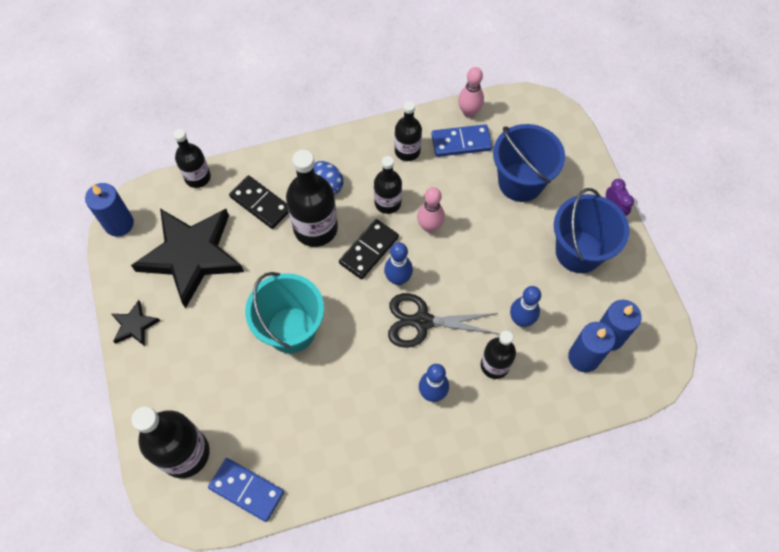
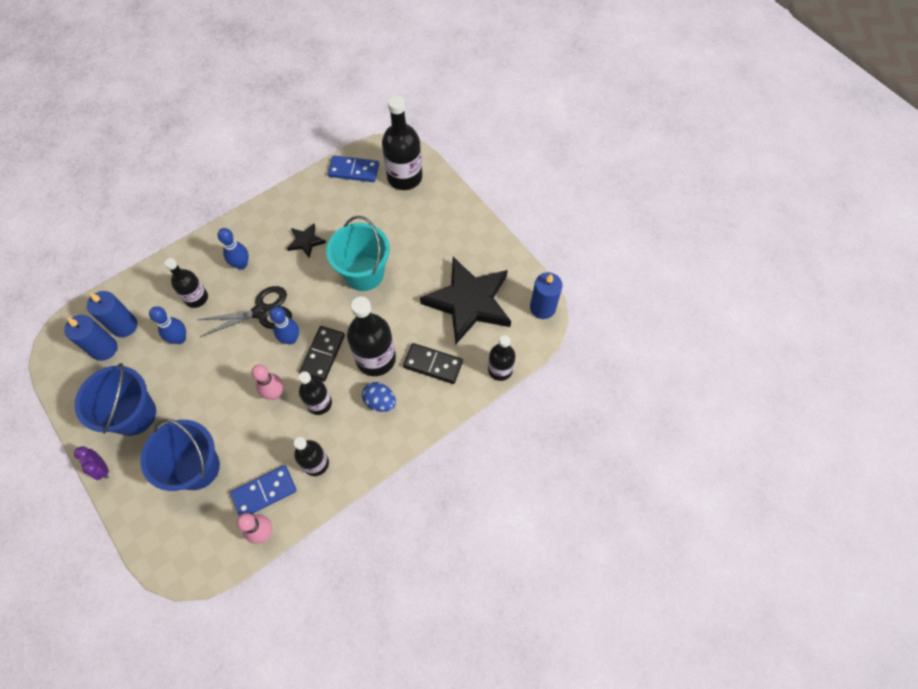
camera: 160 degrees right, 0 degrees up
black star [112,300,160,346] -> black star moved to [287,224,326,258]

